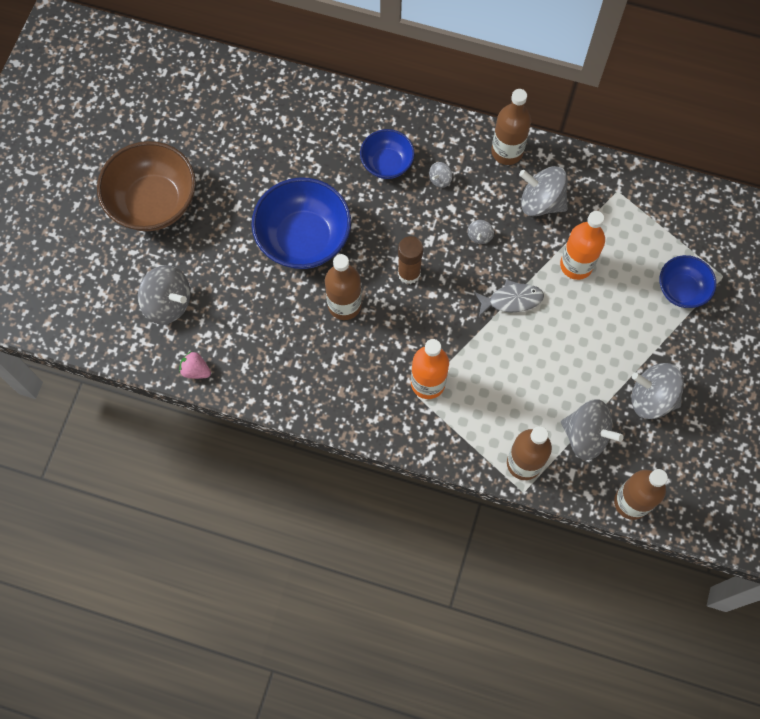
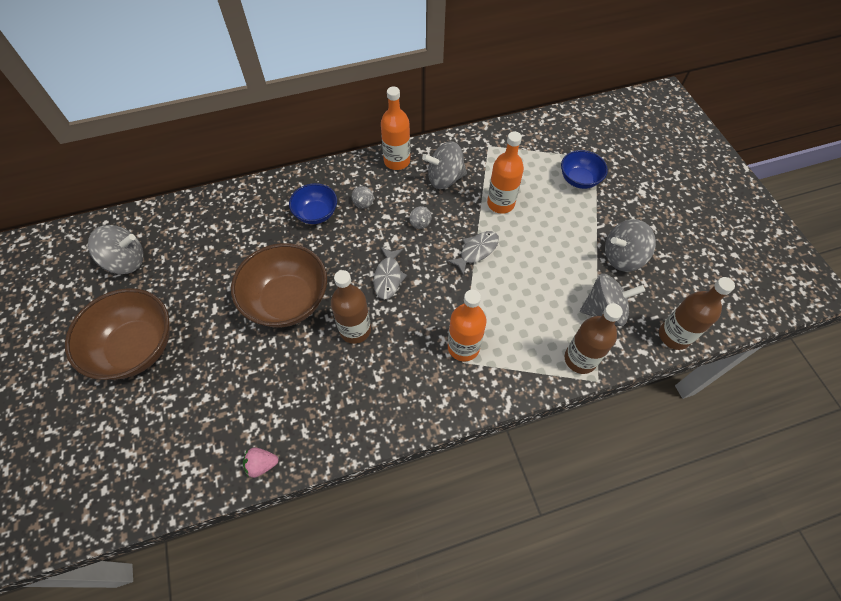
camera: 35 degrees left, 10 degrees down
grey spinning top [138,265,190,324] -> grey spinning top moved to [88,225,144,274]
blue bowl [252,177,351,269] -> brown bowl [231,243,327,327]
brown glue stick [398,236,423,284] -> grey fish [373,247,407,300]
brown bottle [491,89,531,165] -> orange bottle [381,87,410,170]

